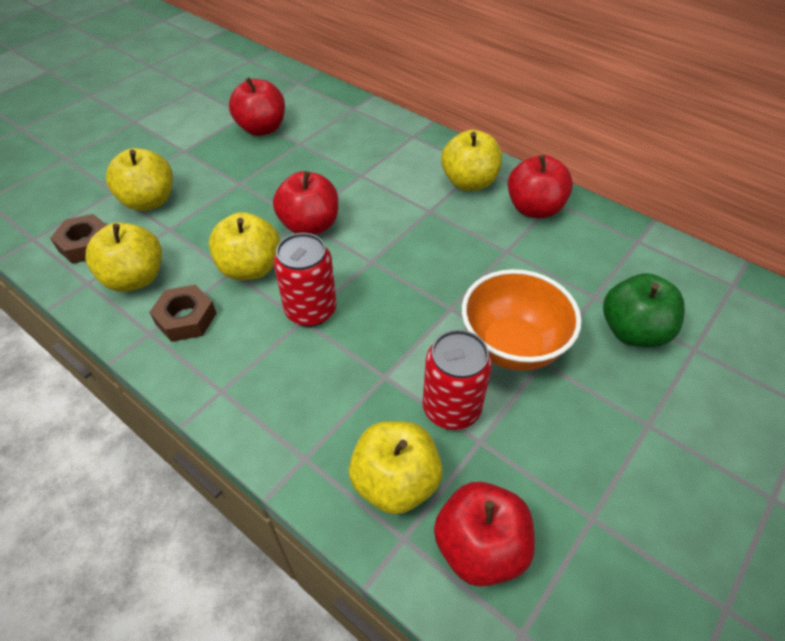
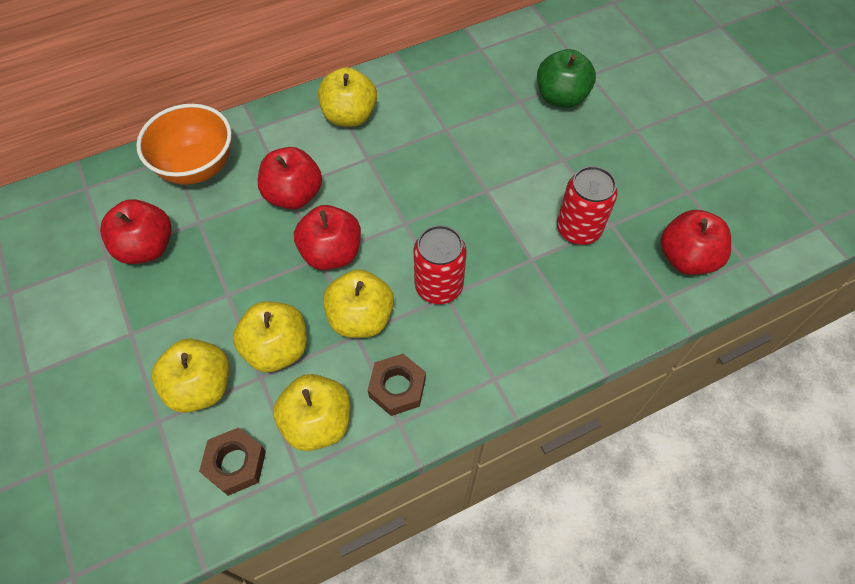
camera: 65 degrees left, 10 degrees up
yellow apple [349,421,443,514] -> yellow apple moved to [233,301,307,372]
orange bowl [462,269,582,371] -> orange bowl moved to [136,104,232,185]
red apple [508,155,573,218] -> red apple moved to [258,147,322,210]

